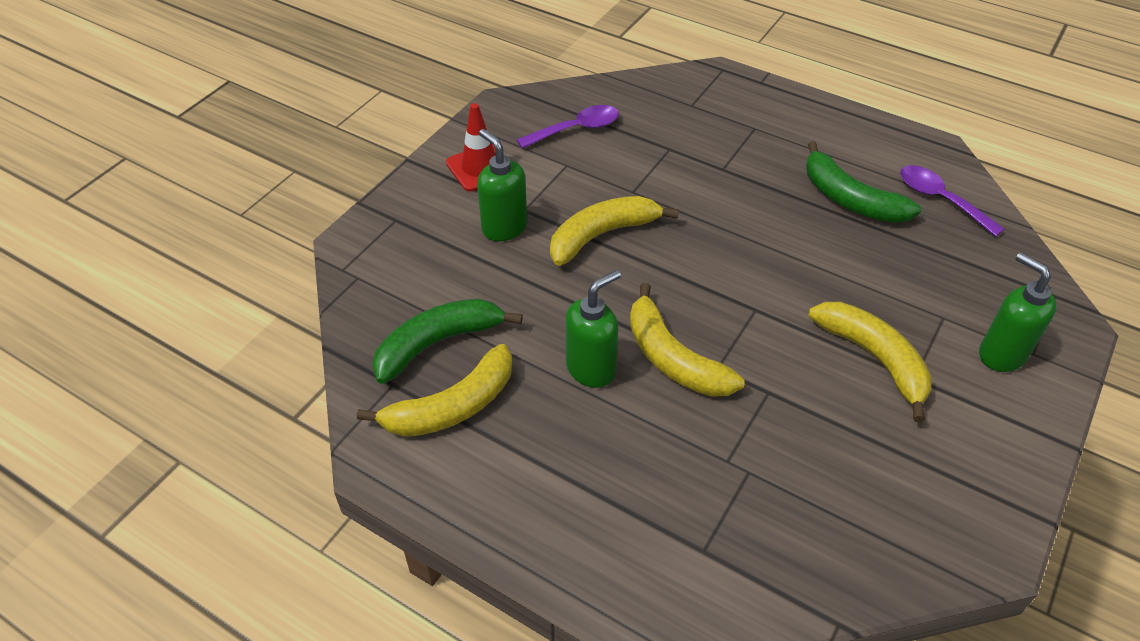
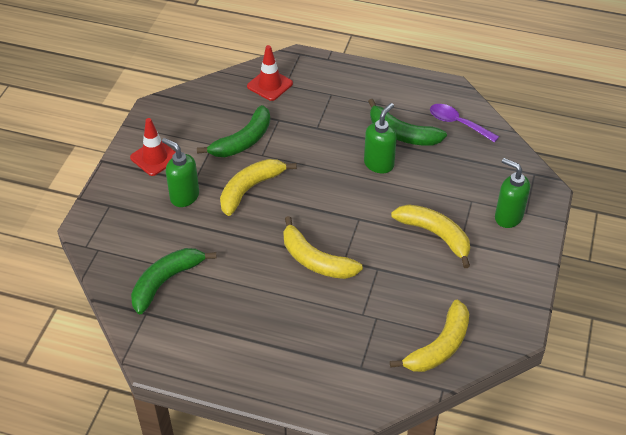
camera: 15 degrees left, 0 degrees up
yellow banana [357,344,512,437] -> yellow banana moved to [390,300,469,372]
purple spoon [517,105,619,149] -> none
green soap dispenser [566,270,621,388] -> green soap dispenser moved to [364,103,397,174]
none -> green banana [197,105,270,157]
none -> red traffic cone [247,45,293,101]

